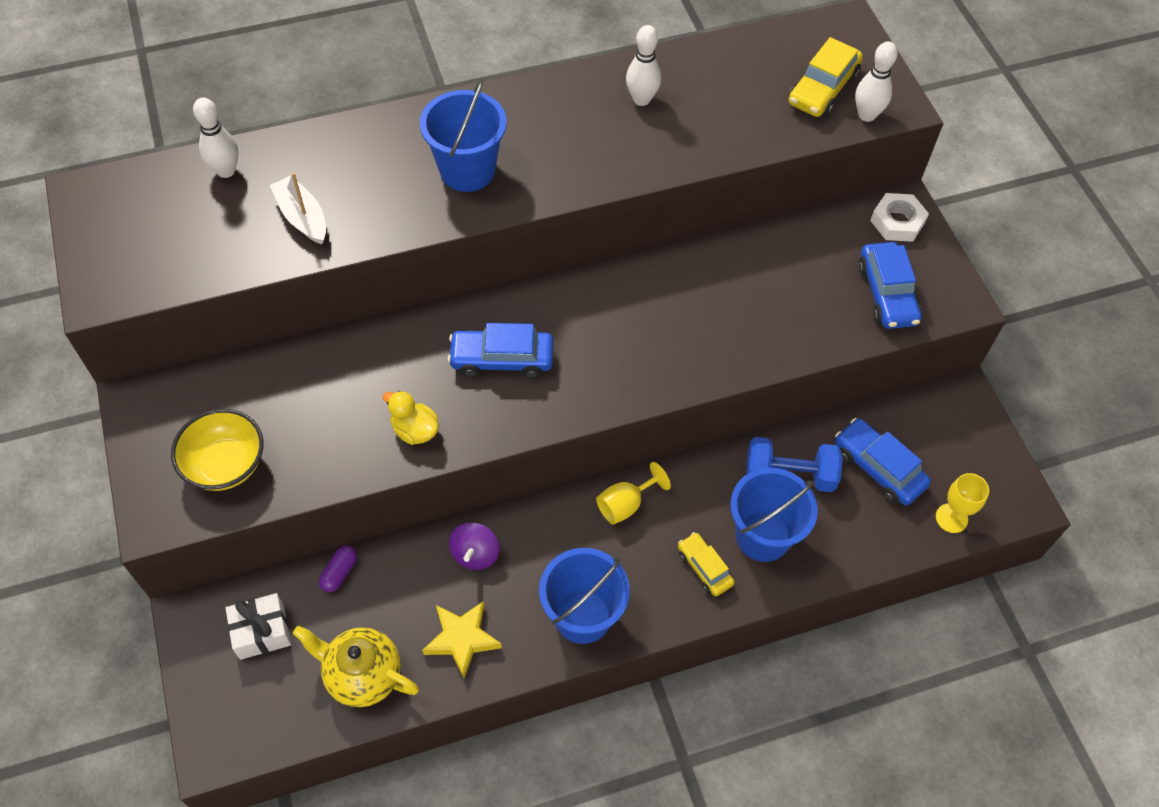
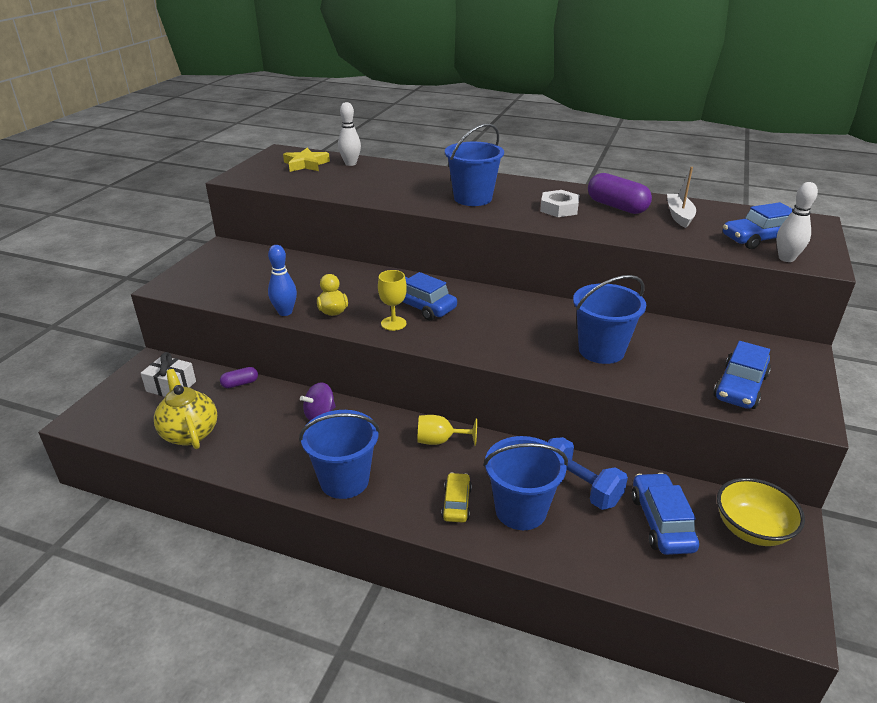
camera: 40 degrees right, 25 degrees down
yellow bowl [171,409,264,491] -> yellow bowl moved to [717,478,805,546]
white boat [270,172,326,244] -> white boat moved to [667,167,696,228]
yellow star [422,601,502,678] -> yellow star moved to [283,148,330,172]
white bowling pin [626,25,661,106] -> purple capsule [588,173,652,214]
yellow car [788,37,863,117] -> blue car [723,202,793,249]
white nut [870,193,929,242] -> white nut moved to [540,190,579,217]
yellow goblet [936,473,989,533] -> yellow goblet moved to [378,270,407,331]
none -> blue bowling pin [268,245,297,316]
none -> blue bucket [573,275,646,364]

